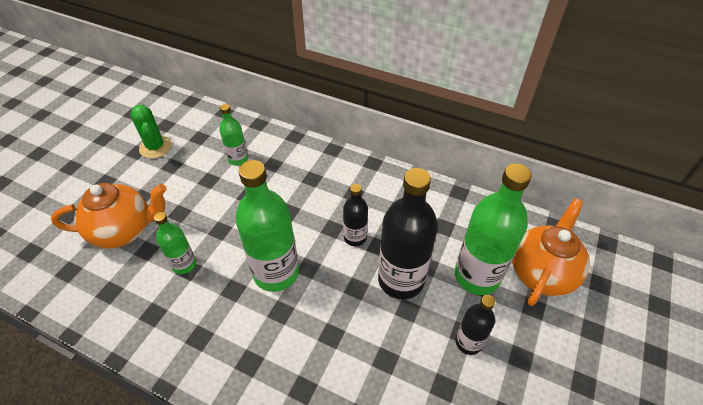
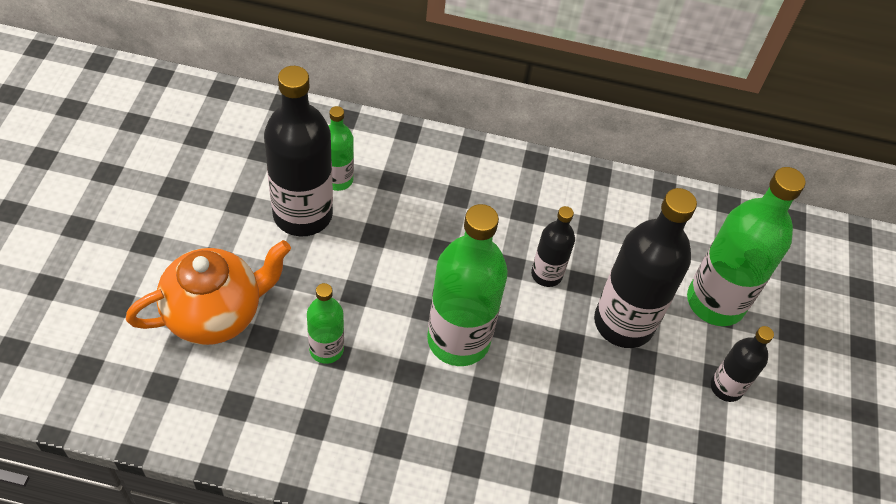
camera: 20 degrees left, 5 degrees up
green cactus [130,105,172,158] -> none
orange teapot [512,198,590,306] -> none
none -> black bottle [264,66,333,236]

